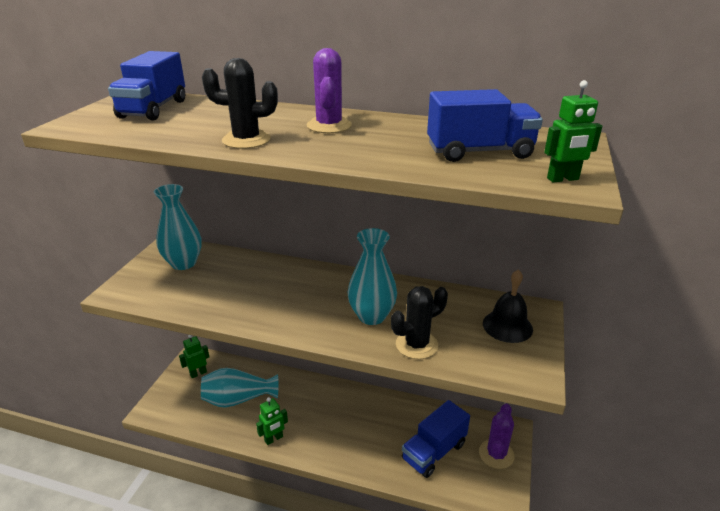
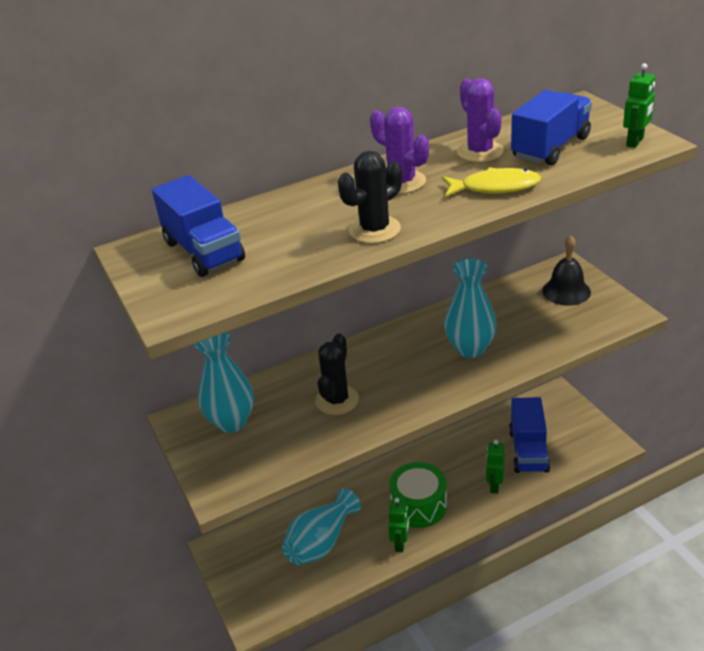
camera: 40 degrees left, 5 degrees up
green robot [179,335,209,378] -> green robot moved to [486,440,505,494]
black cactus [391,286,448,359] -> black cactus moved to [315,334,359,415]
purple cactus [479,404,514,469] -> purple cactus moved to [457,78,504,162]
none -> green drum [389,462,447,528]
none -> yellow fish [442,167,541,197]

